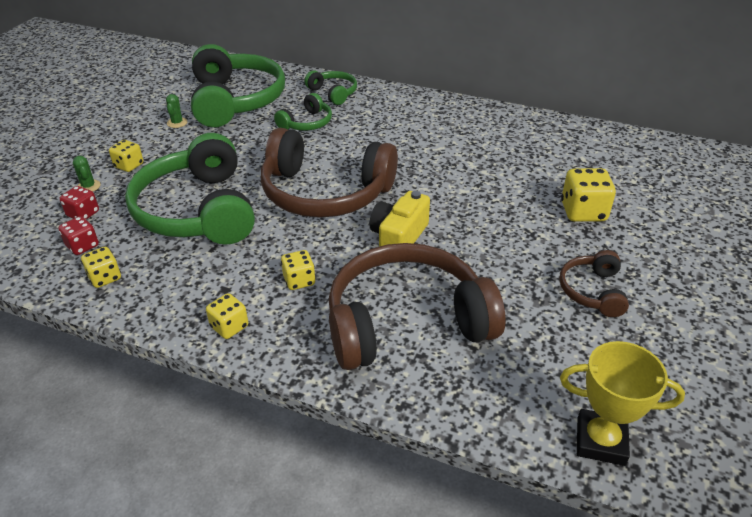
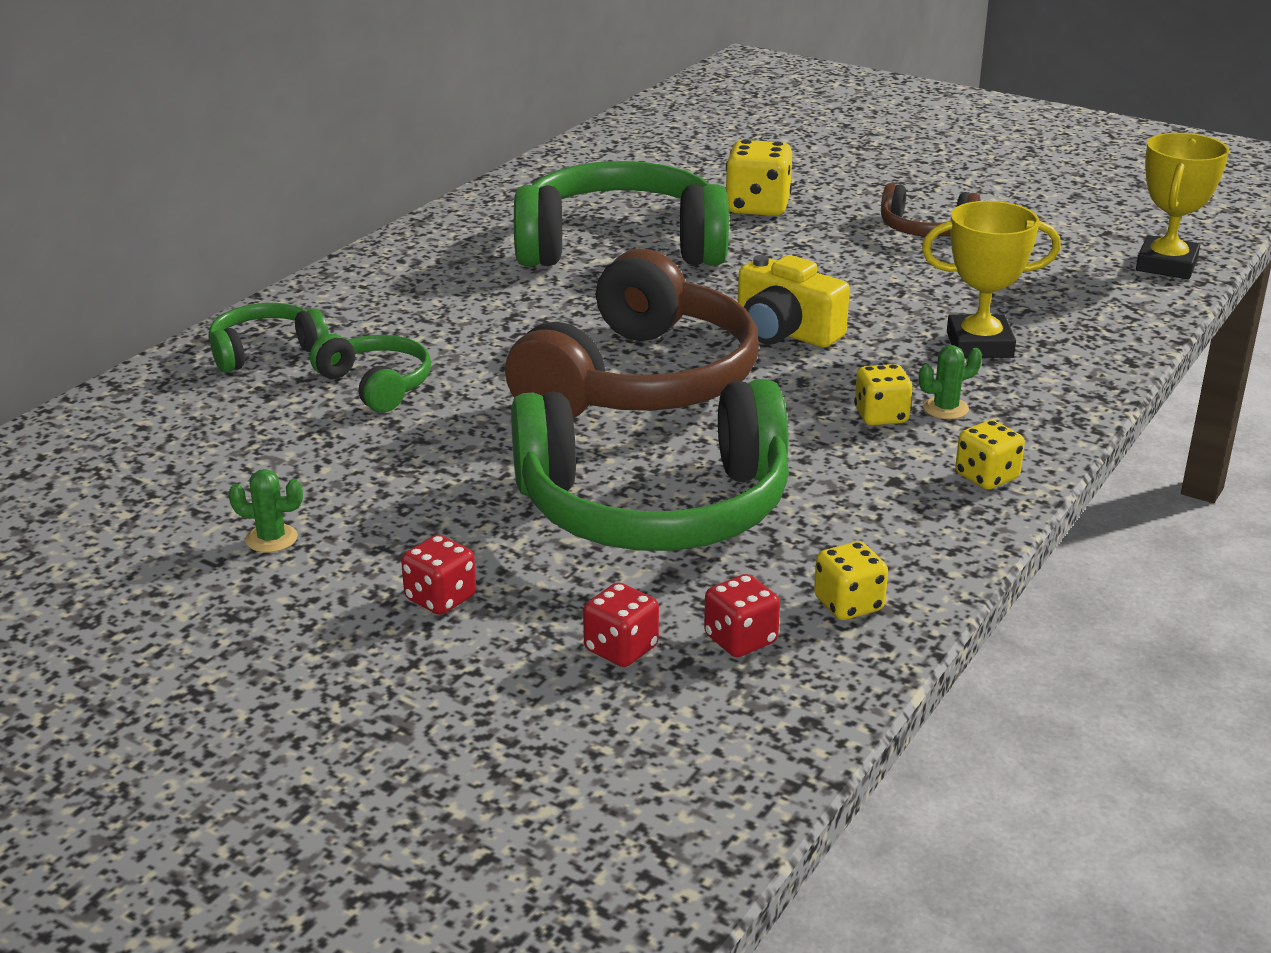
camera: 80 degrees left, 10 degrees down
green cactus [73,156,101,192] -> green cactus moved to [919,345,982,419]
yellow dice [109,140,143,172] -> red dice [401,535,476,615]
green headphones [191,44,285,127] -> green headphones moved to [514,161,729,267]
brown headphones [329,243,506,370] -> yellow trophy [922,201,1061,358]

